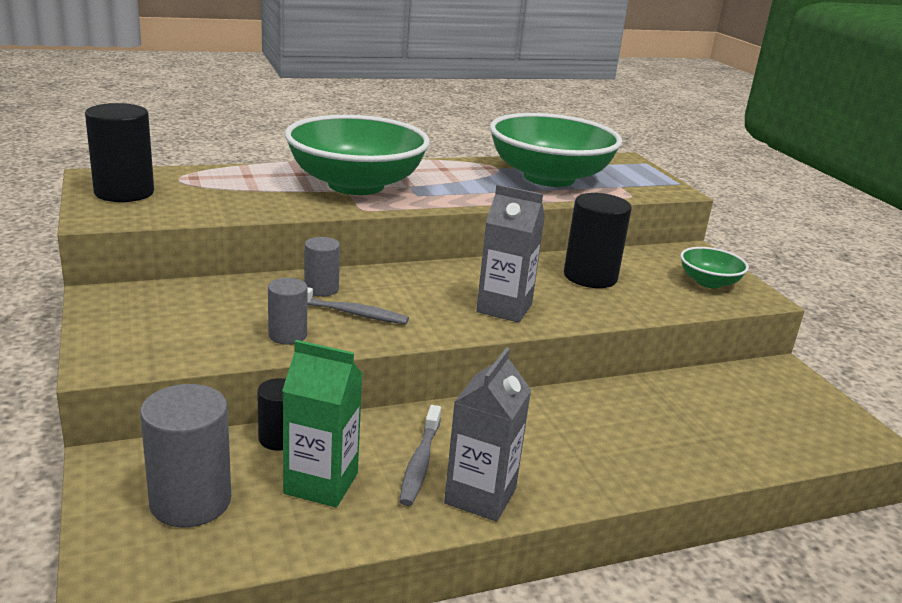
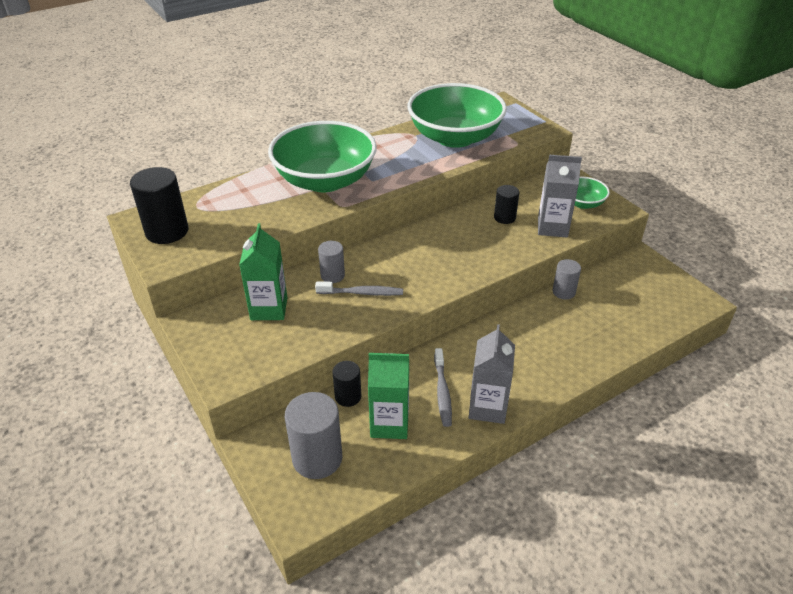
camera: 10 degrees left, 15 degrees up
grey cylinder [268,278,308,345] -> grey cylinder moved to [553,259,581,300]
grey carton [476,184,545,323] -> grey carton moved to [538,155,582,237]
black cylinder [564,193,632,288] -> black cylinder [494,185,519,224], size x0.58
none -> green carton [239,223,287,320]

